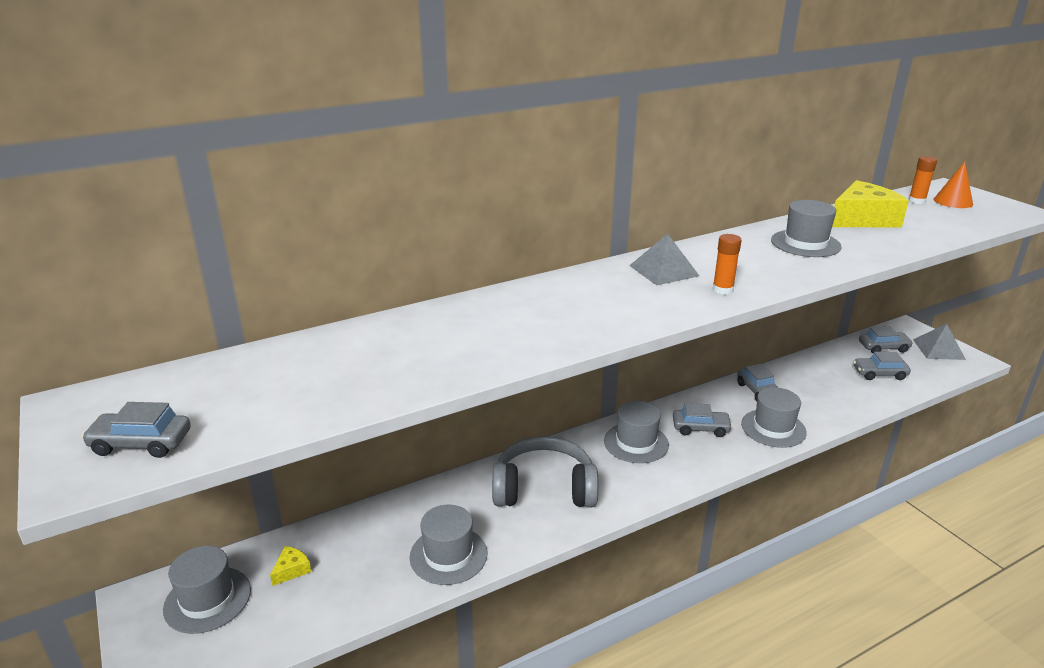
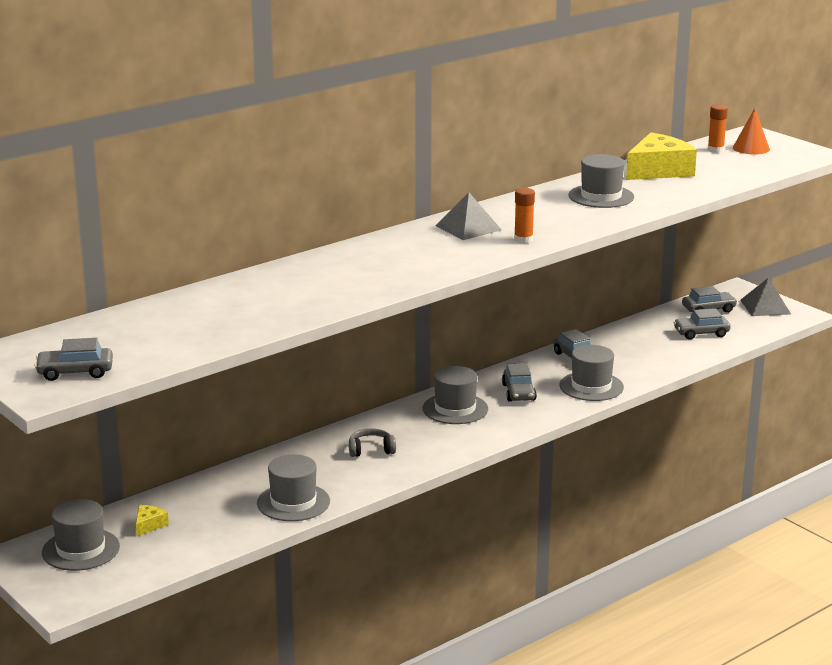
camera: 10 degrees left, 5 degrees down
grey headphones [492,436,599,507] -> grey headphones [349,429,396,457], size x0.46
grey car [673,403,733,437] -> grey car turned 90 degrees clockwise [502,363,537,402]

